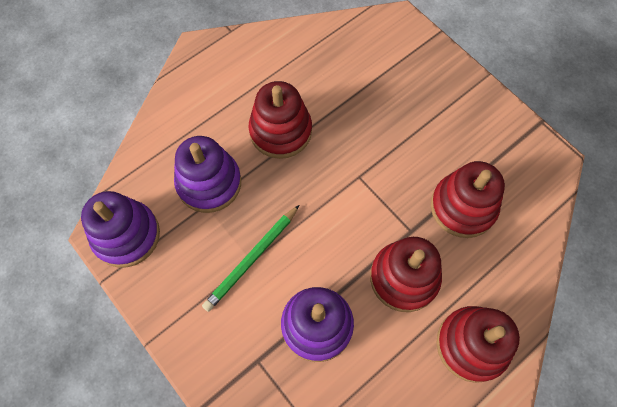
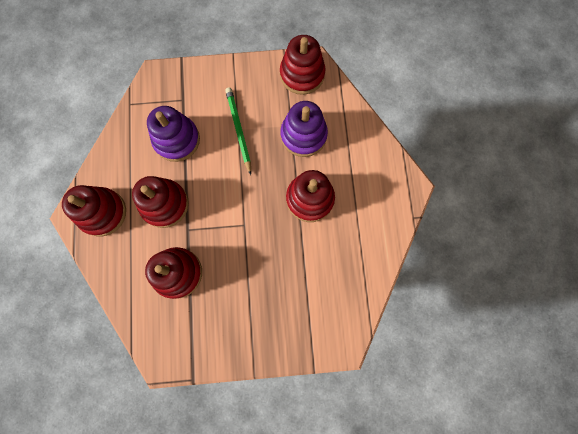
camera: 125 degrees right, 10 degrees up
purple stacking toy [81,191,160,267] -> red stacking toy [280,35,325,95]

